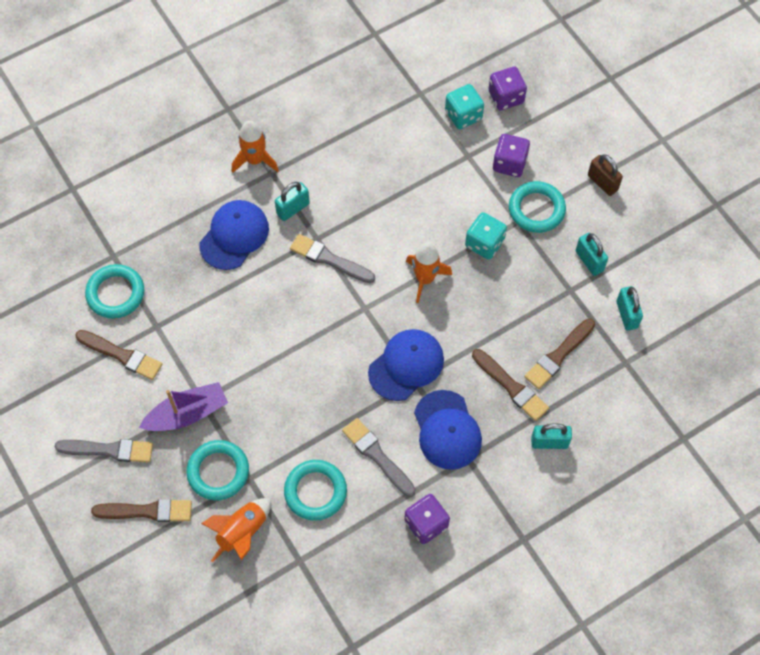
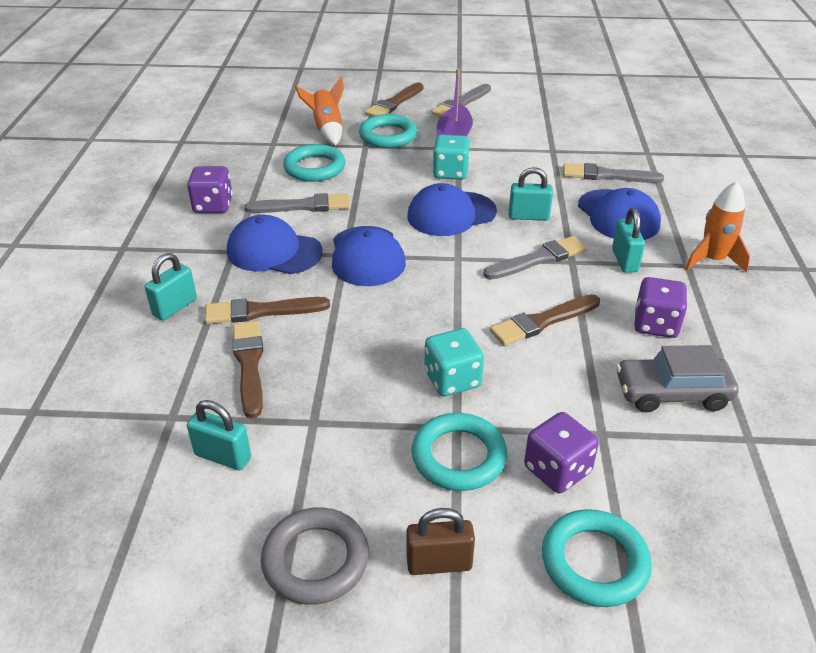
camera: 125 degrees right, 25 degrees down
brown brush [75,330,162,380] -> brown brush moved to [490,294,600,346]
turquoise ring [85,264,144,319] -> turquoise ring moved to [542,509,652,607]
orange rocket [406,243,452,303] -> none
turquoise dice [445,84,484,129] -> turquoise dice moved to [433,135,470,180]
purple dice [489,67,527,110] -> purple dice moved to [635,277,687,338]
turquoise padlock [575,233,608,276] -> turquoise padlock moved to [509,167,553,221]
none -> grey ring [261,507,369,605]
none -> blue cap [407,183,497,236]
none -> grey brush [563,163,664,183]
none -> grey car [616,345,739,413]

